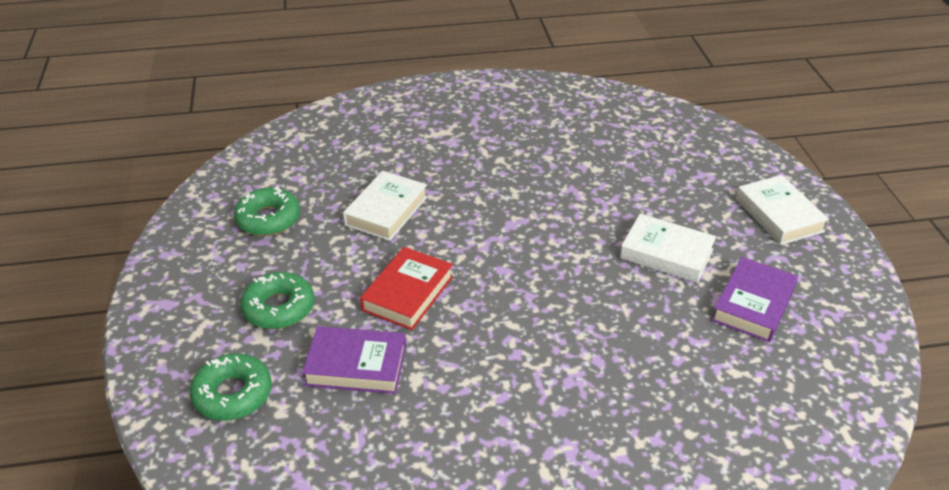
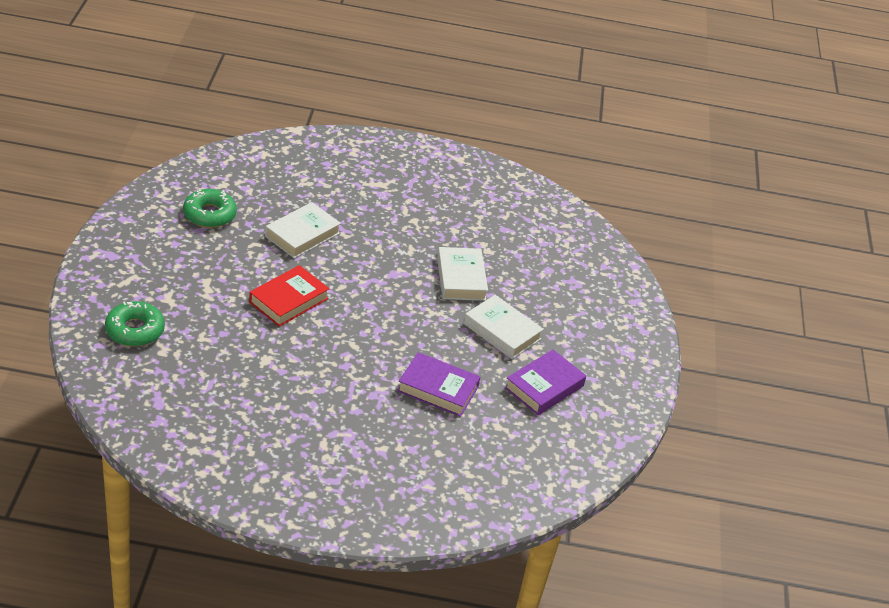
camera: 10 degrees right, 0 degrees up
green donut [240,272,314,329] -> none
purple book [302,326,406,394] -> purple book moved to [397,352,480,417]
white book [736,175,829,245] -> white book moved to [437,247,488,301]

